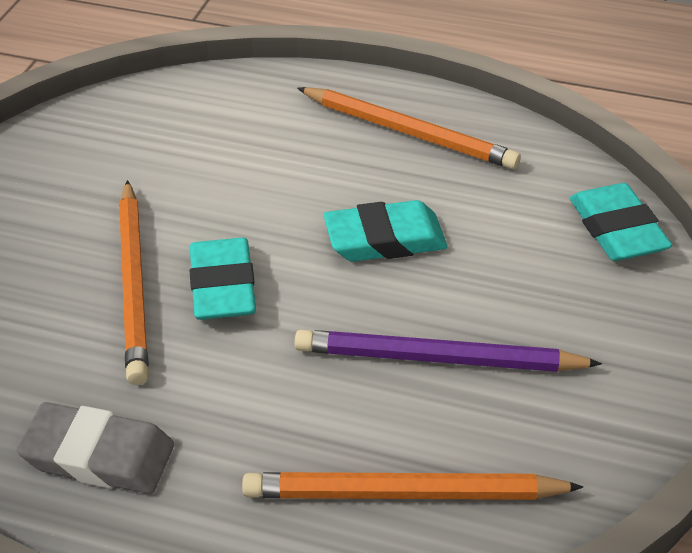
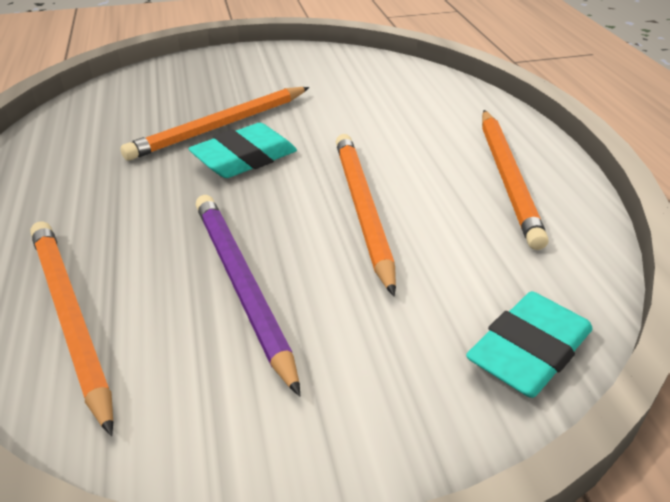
camera: 60 degrees right, 5 degrees down
grey eraser [17,402,174,494] -> none
turquoise eraser [324,200,448,262] -> orange pencil [336,134,396,296]

